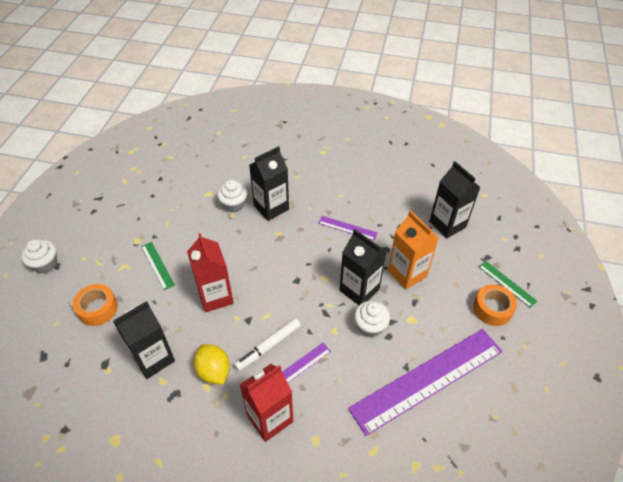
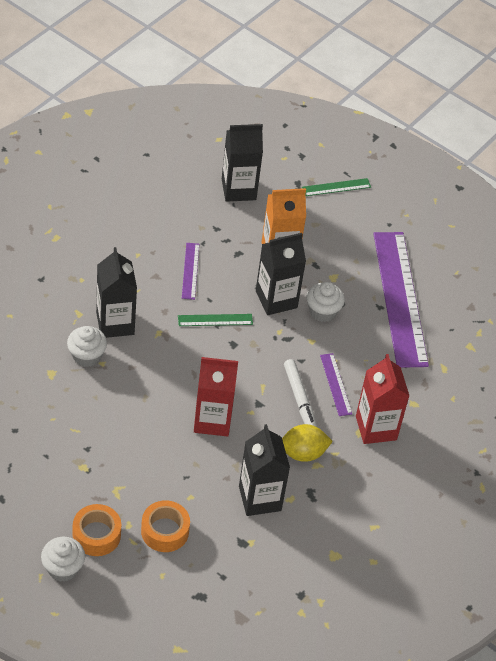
camera: 70 degrees left, 0 degrees up
green ruler [141,242,175,290] -> green ruler moved to [178,314,253,326]
purple ruler [318,216,377,241] -> purple ruler turned 45 degrees counterclockwise [182,243,199,300]
orange tape [473,284,517,326] -> orange tape moved to [73,504,121,556]

